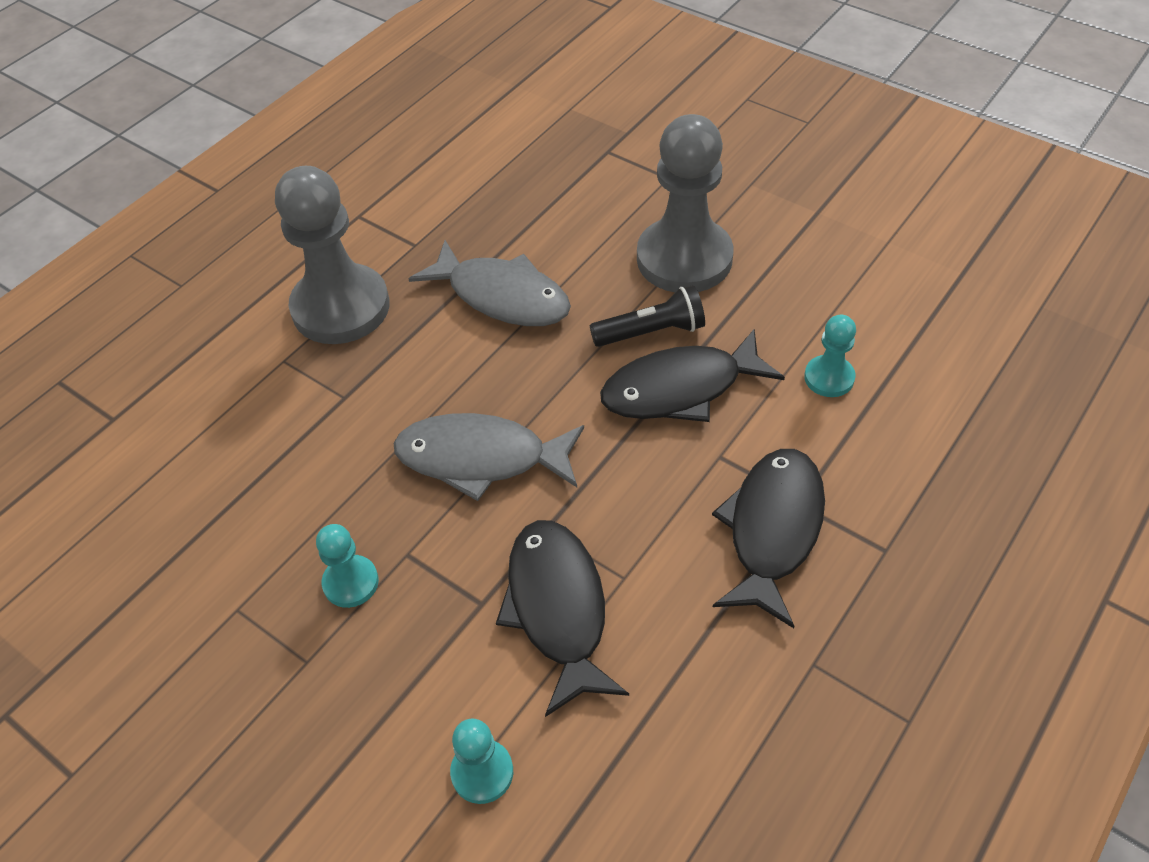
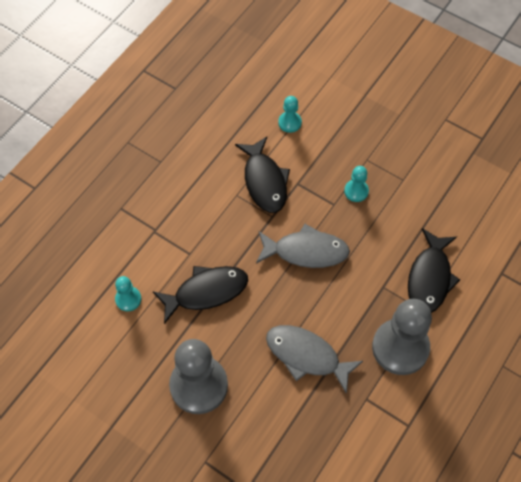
camera: 175 degrees right, 10 degrees up
black flashlight [590,285,705,347] -> none
black fish [712,449,825,628] -> black fish moved to [408,228,460,313]

